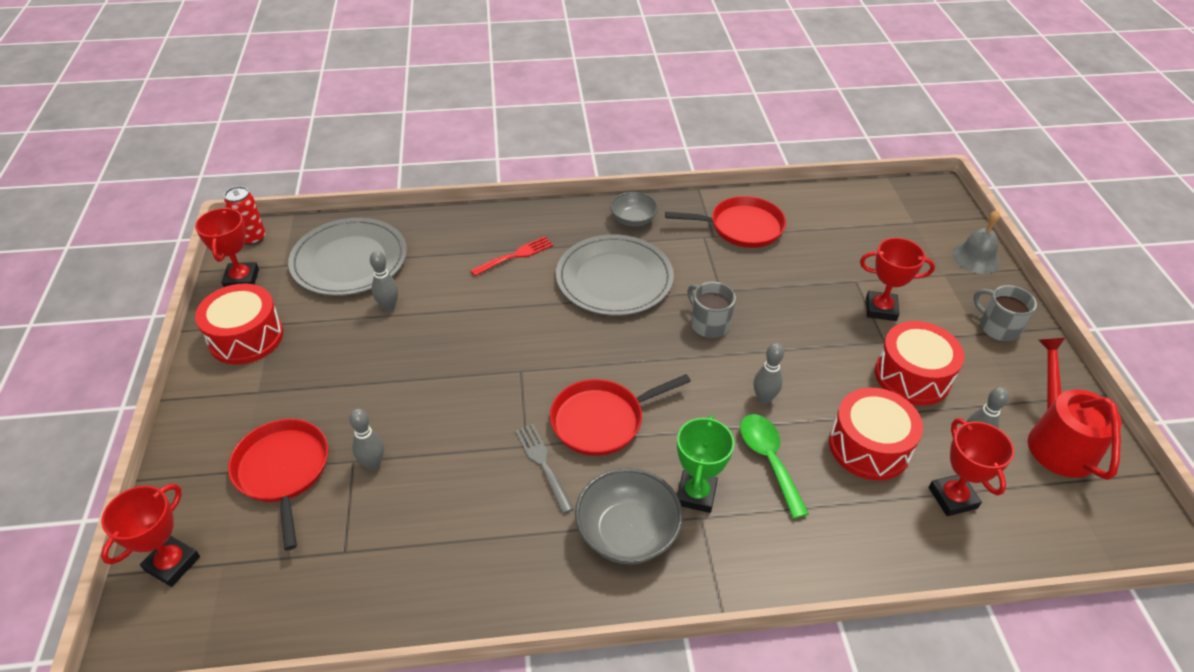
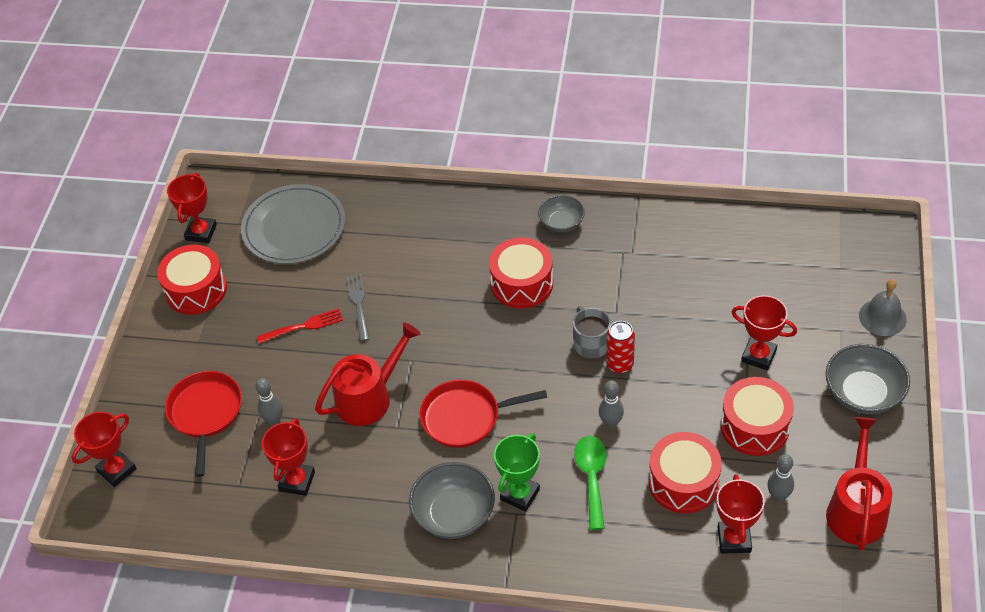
camera: 20 degrees right, 5 degrees up
red can [224,186,266,245] -> red can moved to [607,321,635,373]
grey bowling pin [370,251,398,311] -> none
red fork [470,236,553,276] -> red fork moved to [257,308,343,343]
grey fork [515,424,574,514] -> grey fork moved to [346,274,369,341]
grey plate [556,235,674,316] -> red drum [489,238,553,309]
red pan [665,196,786,248] -> none
grey mug [973,285,1037,341] -> grey bowl [826,344,910,414]
none -> red trophy [262,418,315,496]
none -> red watering can [315,323,420,426]

